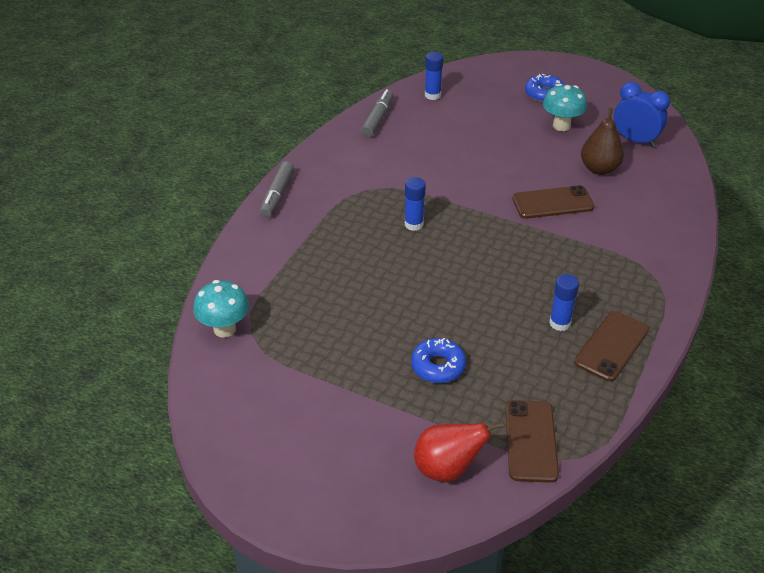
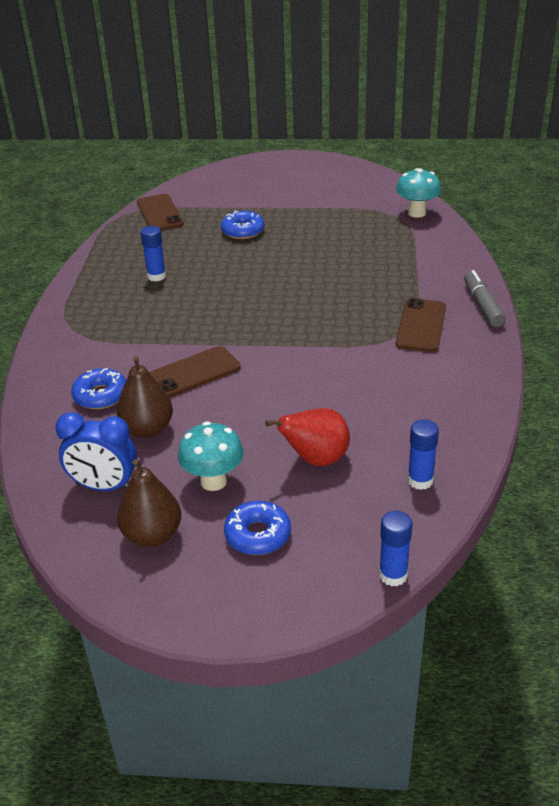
camera: 160 degrees right, 5 degrees down
grey marker [361,89,393,137] -> none
blue glue stick [405,177,426,231] -> blue glue stick moved to [379,511,413,586]
red pear [414,422,504,482] -> red pear moved to [265,408,350,466]
brown phone [574,311,649,382] -> brown phone moved to [396,298,446,352]
none -> blue donut [71,368,126,409]
none -> brown pear [117,459,181,547]

